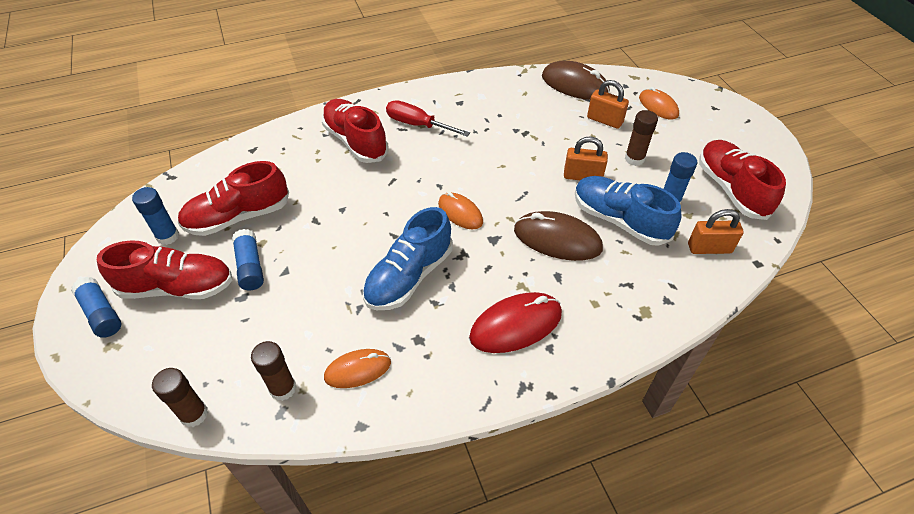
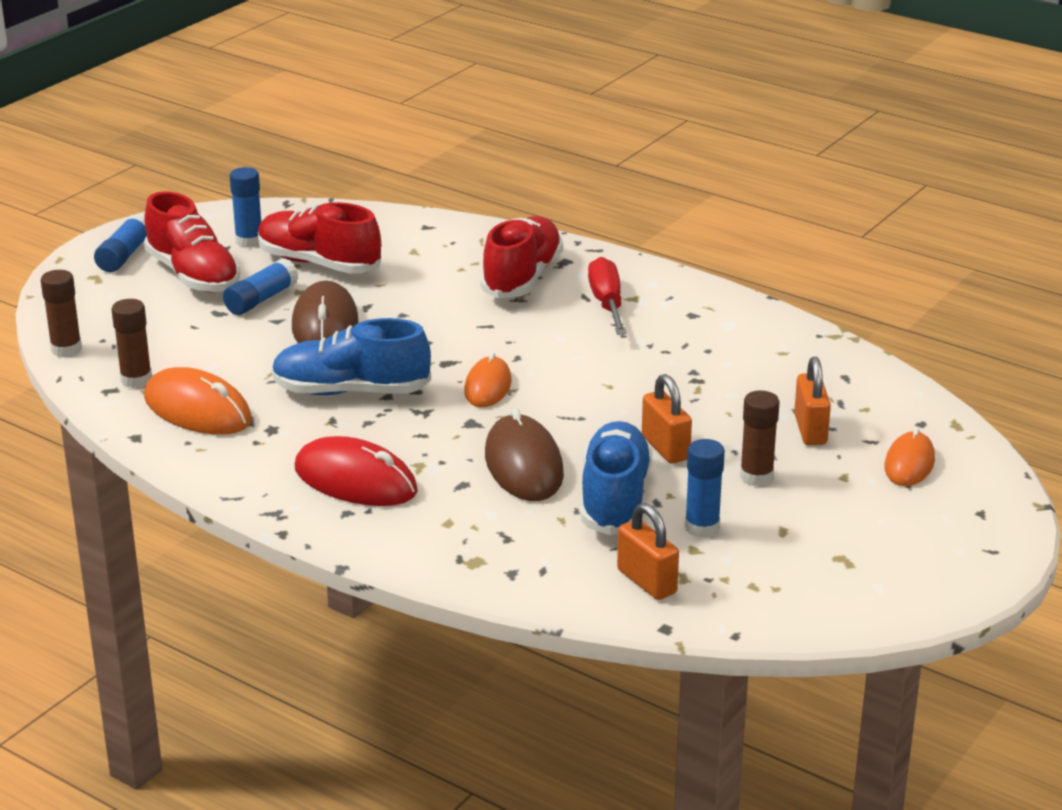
camera: 55 degrees right, 20 degrees down
orange mouse [324,349,391,388] -> orange mouse [144,367,252,435], size x1.56
brown mouse [542,61,610,100] -> brown mouse moved to [292,281,359,343]
red shoe [699,140,786,220] -> none

